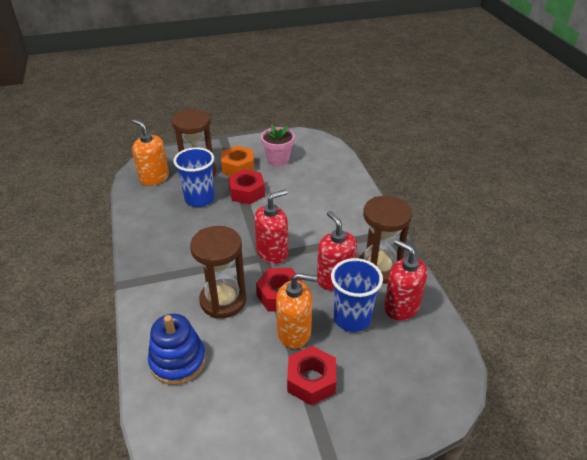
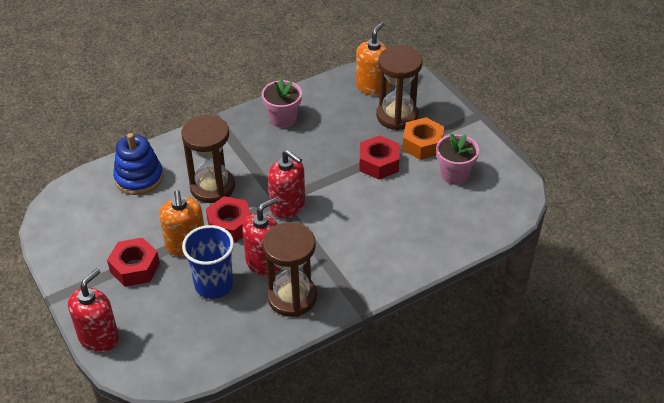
camera: 75 degrees right, 5 degrees up
blue cup [173,147,214,207] -> none
red soap dispenser [384,239,428,320] -> red soap dispenser moved to [68,268,119,352]
none -> pink flower pot [262,78,302,128]

